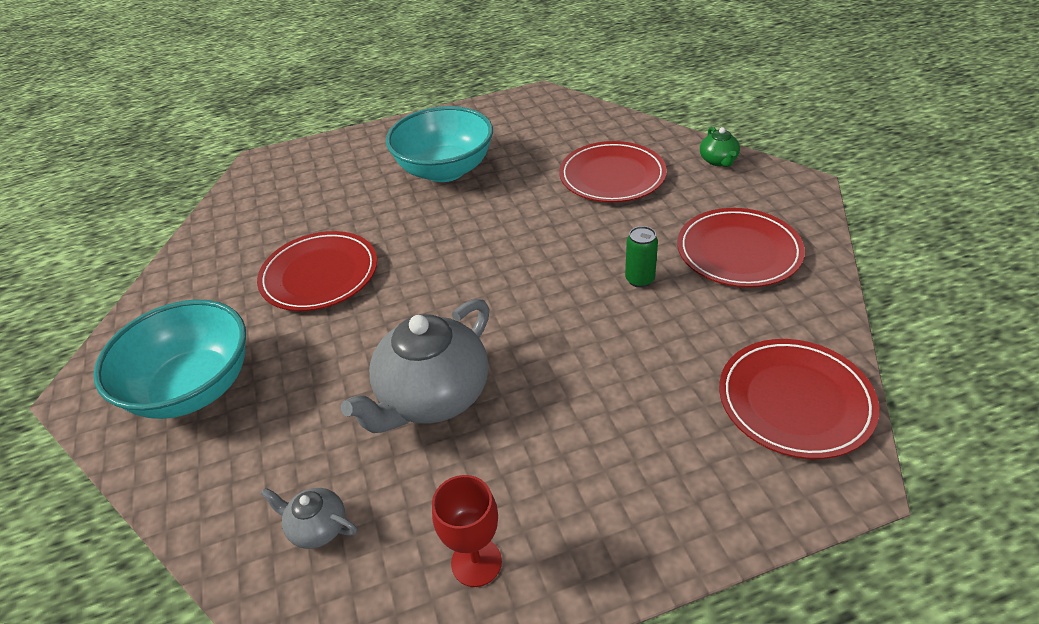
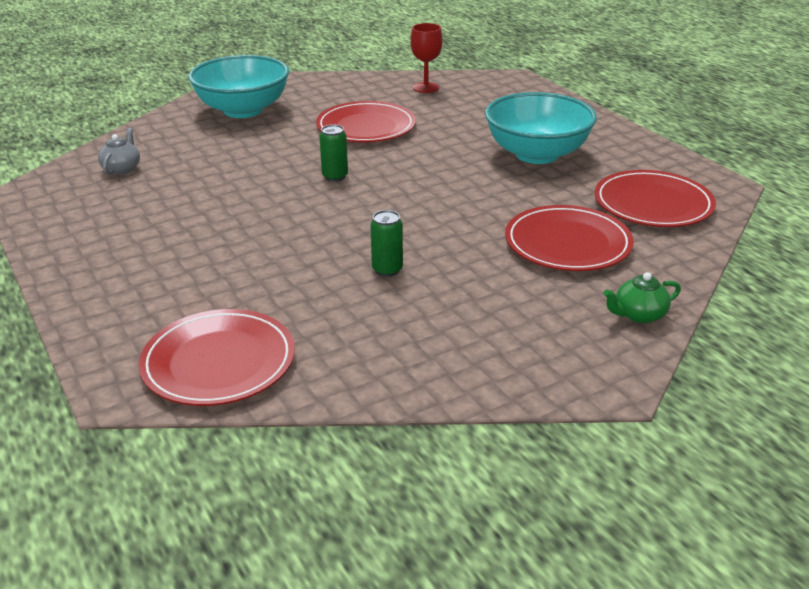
camera: 75 degrees right, 10 degrees down
grey teapot [341,299,490,433] -> none
red goblet [432,475,502,587] -> red goblet moved to [410,23,443,93]
red plate [677,208,805,287] -> red plate moved to [594,170,716,227]
none -> green can [319,125,348,181]

